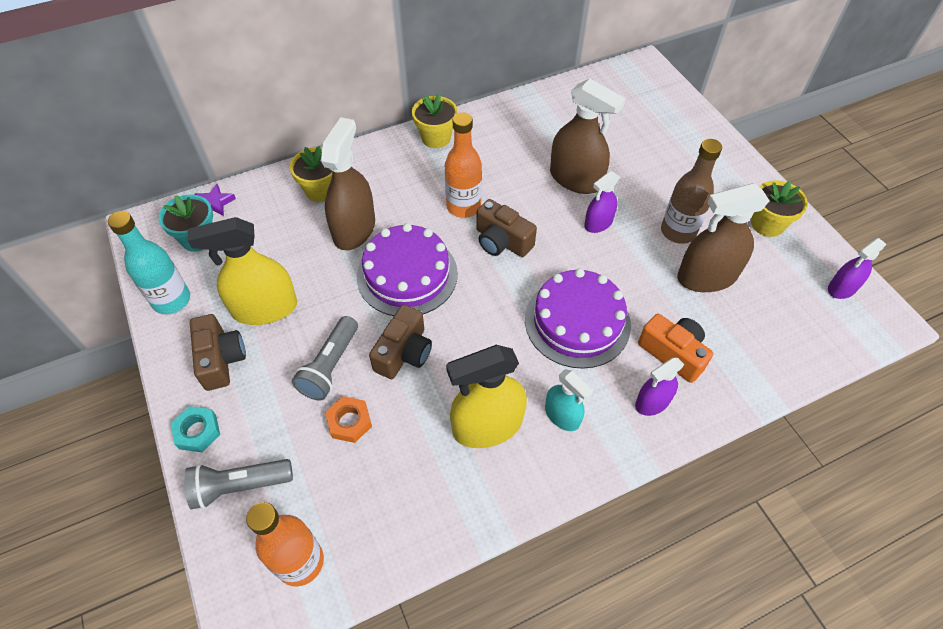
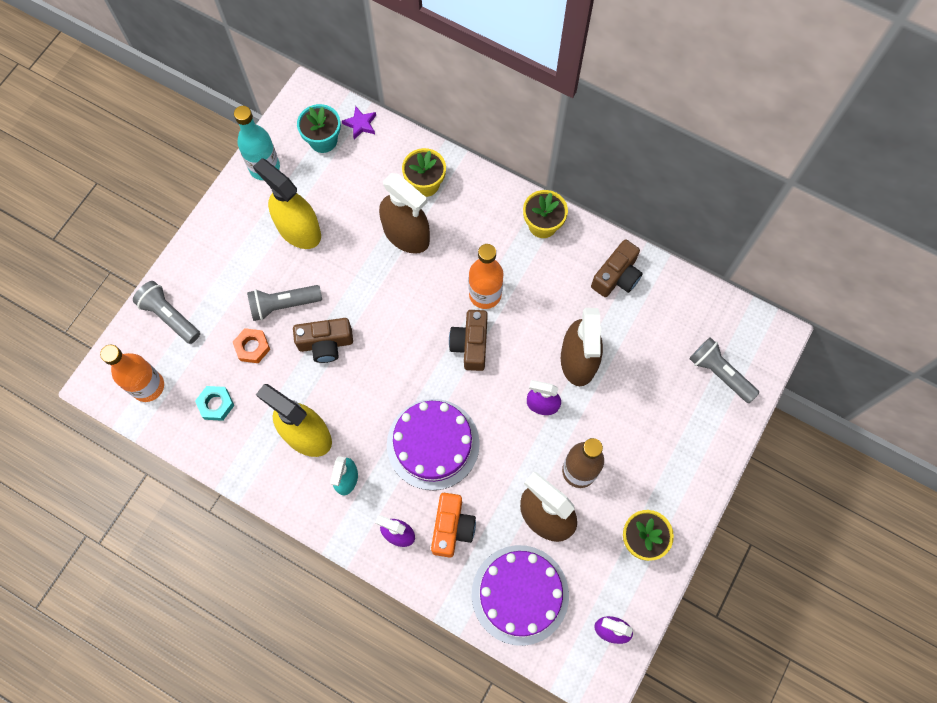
camera: 55 degrees right, 15 degrees up
turquoise nut [171,406,220,452] -> turquoise nut moved to [195,386,234,421]
brown camera [190,314,246,391] -> brown camera moved to [591,239,643,297]
brown spray bottle [321,117,375,250] -> brown spray bottle turned 60 degrees clockwise [379,173,430,254]
purple cake [357,223,458,316] -> purple cake moved to [472,545,569,646]
none -> grey flashlight [689,337,759,403]

